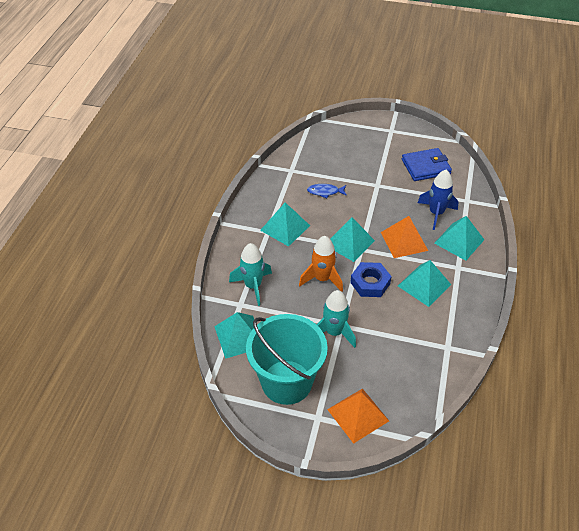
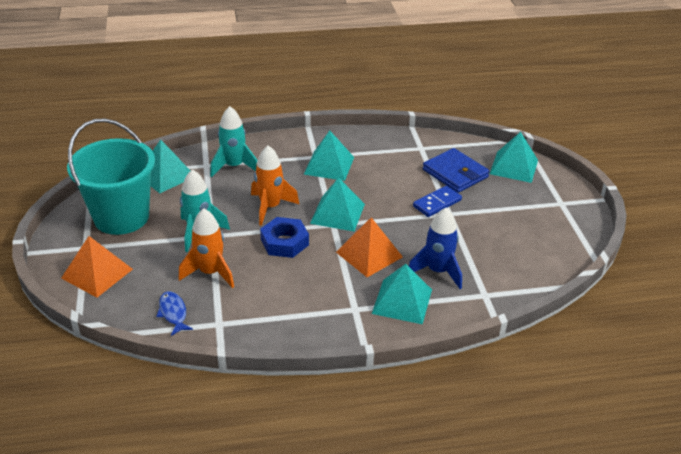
camera: 65 degrees right, 10 degrees down
blue fish [307,184,347,198] -> blue fish moved to [156,291,193,336]
turquoise pyramid [398,260,451,307] -> turquoise pyramid moved to [490,132,538,183]
blue wallet [402,148,452,181] -> blue wallet moved to [423,148,490,193]
none -> orange rocket [179,208,234,288]
none -> blue domino [413,186,462,217]

